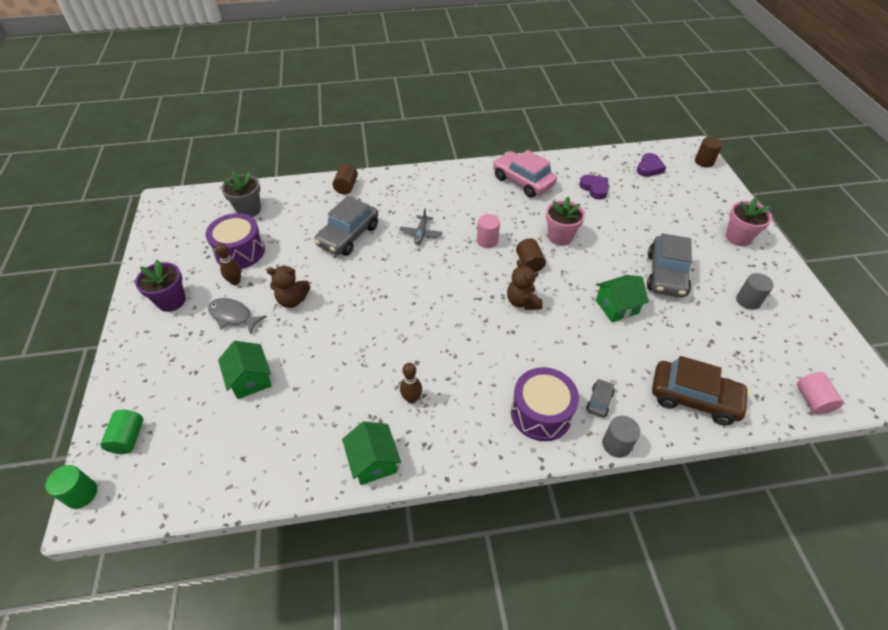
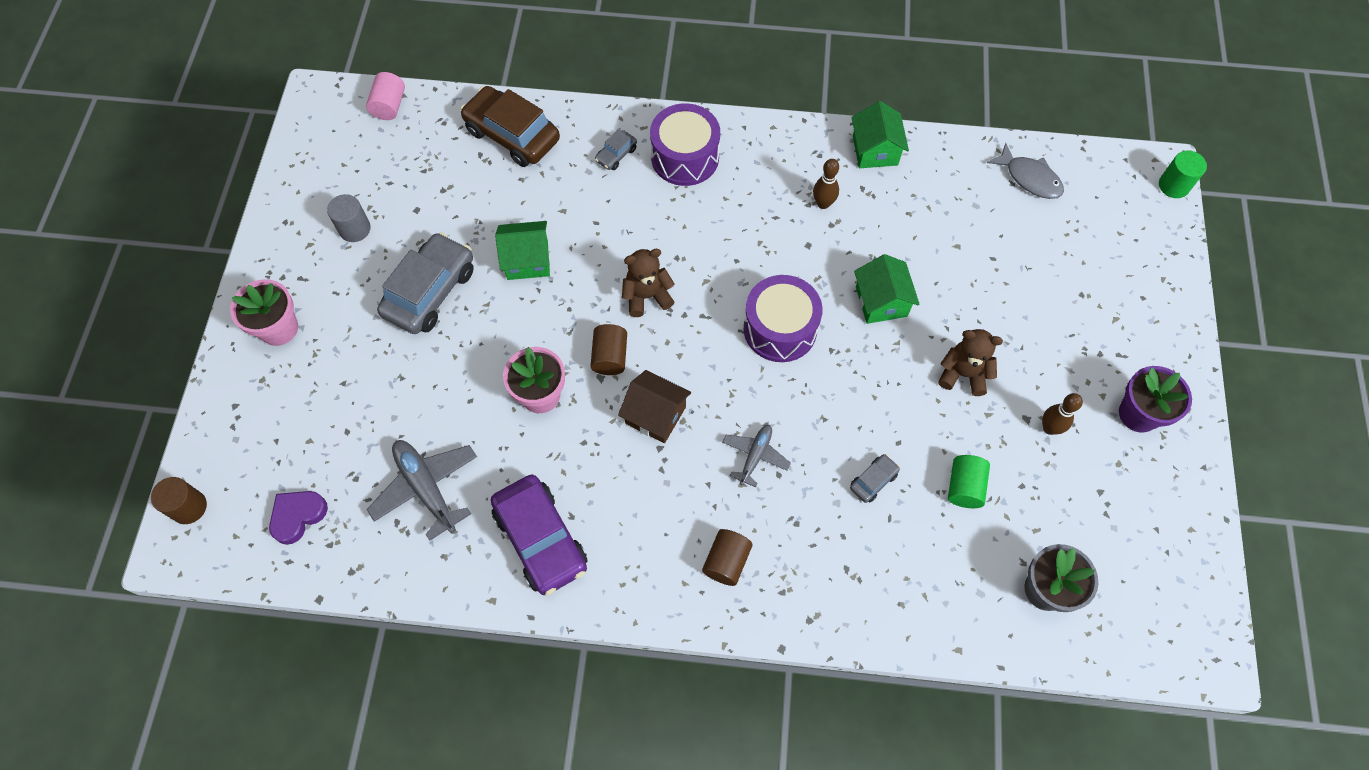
camera: 165 degrees left, 15 degrees up
green cylinder [100,410,143,454] -> green cylinder moved to [948,455,990,508]
purple drum [205,213,265,269] -> purple drum moved to [744,275,823,362]
grey fish [208,298,267,334] -> grey fish moved to [987,143,1064,199]
green house [218,341,272,399] -> green house moved to [854,254,920,324]
grey car [314,196,378,256] -> grey car [850,454,900,503], size x0.46
brown cylinder [333,164,358,194] -> brown cylinder moved to [702,529,753,586]
pink cylinder [477,214,500,248] -> brown house [618,370,691,443]
pink car [493,150,557,198] -> purple car [491,475,588,595]
brown teddy bear [507,259,542,310] -> brown teddy bear turned 105 degrees counterclockwise [622,249,674,317]
purple heart [579,174,608,199] -> grey plane [367,440,477,541]
grey cylinder [602,416,640,458] -> none

